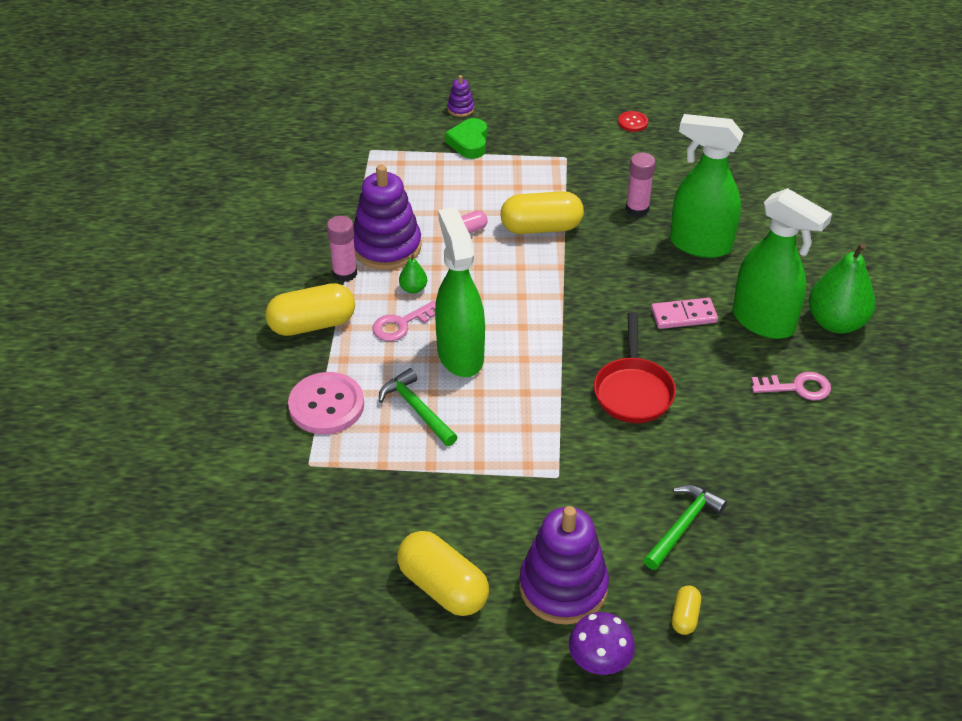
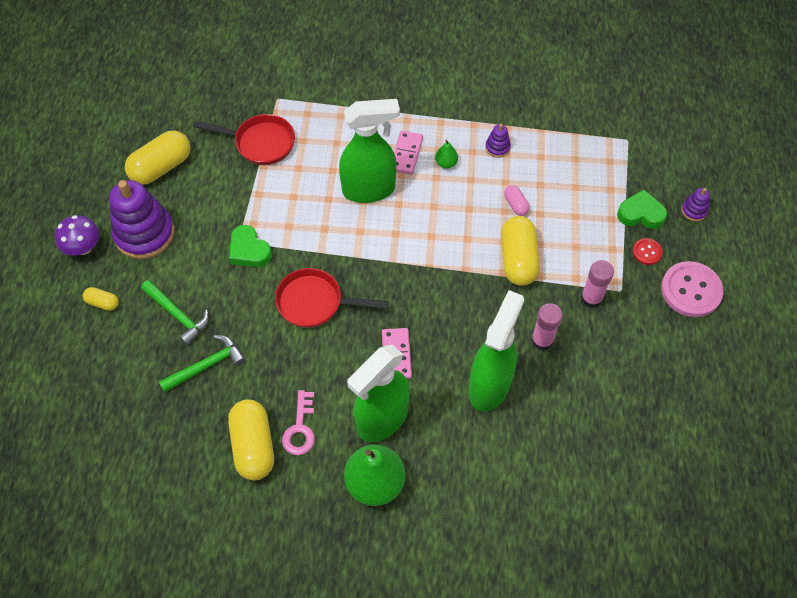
camera: 95 degrees right, 15 degrees up
yellow capsule [265,283,355,336] -> yellow capsule moved to [228,400,274,480]
pink button [288,372,364,434] -> pink button moved to [661,261,724,317]
pink glue stick [327,216,357,282] -> pink glue stick moved to [581,260,614,308]
purple stacking toy [353,164,422,270] -> purple stacking toy [485,124,511,158], size x0.44
pink key [372,300,436,341] -> pink domino [394,131,423,175]
green hammer [379,368,457,446] -> green hammer moved to [159,335,245,392]
red button [618,111,648,132] -> red button moved to [633,238,663,265]
none -> red pan [193,114,295,165]
none -> green heart [229,225,272,267]

